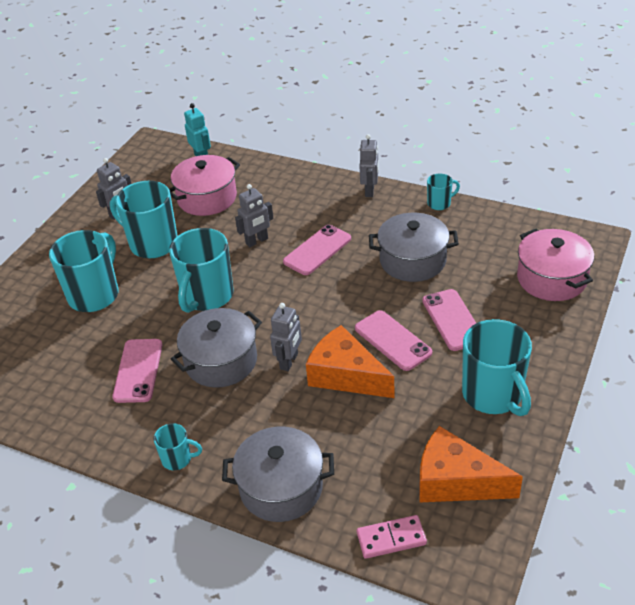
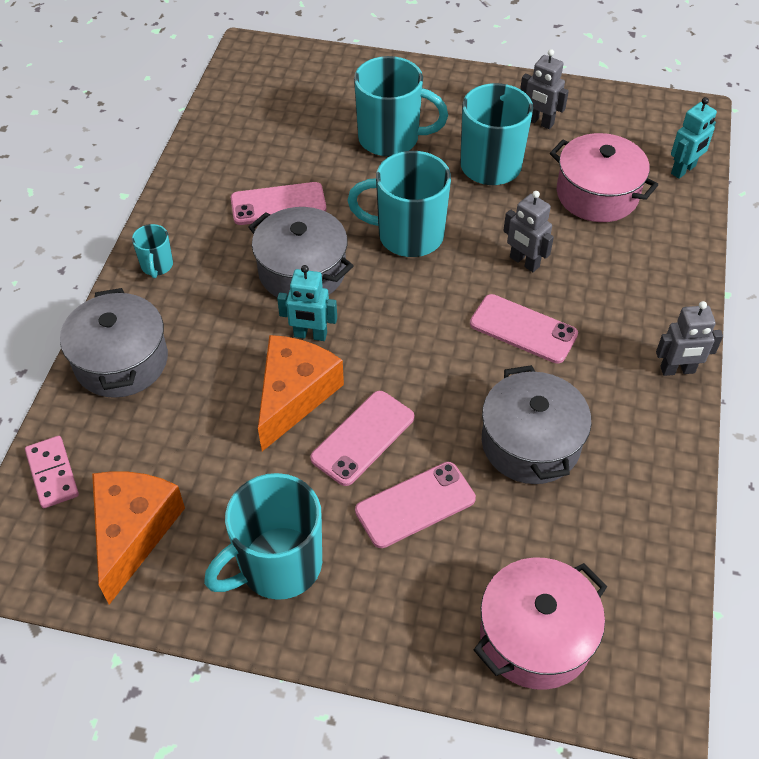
camera: 75 degrees right, 10 degrees up
grey robot [270,303,302,371] -> turquoise robot [277,265,337,341]
turquoise mug [427,173,460,210] -> none

